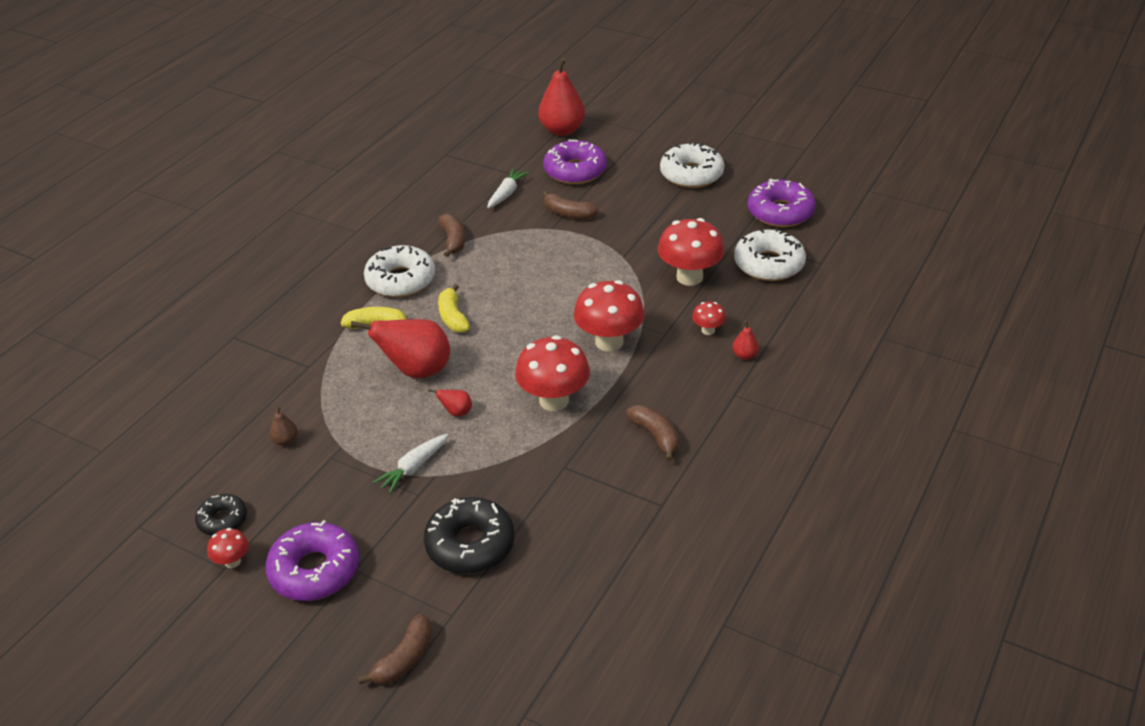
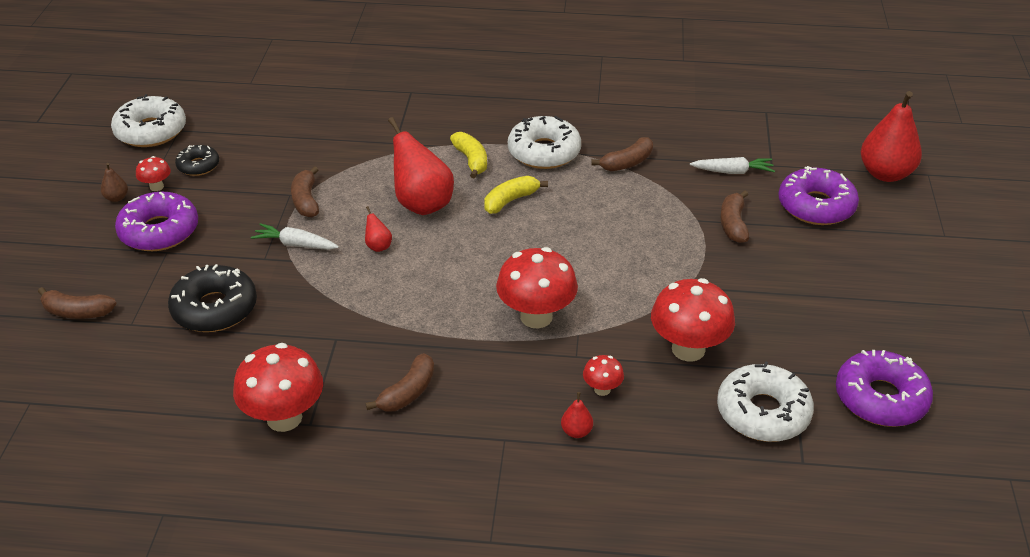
camera: 65 degrees right, 0 degrees up
brown pear [269,406,298,446] -> brown pear moved to [101,163,128,202]
red mushroom [515,335,590,411] -> red mushroom moved to [233,343,323,432]
white donut [660,141,725,188] -> white donut moved to [111,94,186,147]
none -> brown banana [291,167,319,217]

